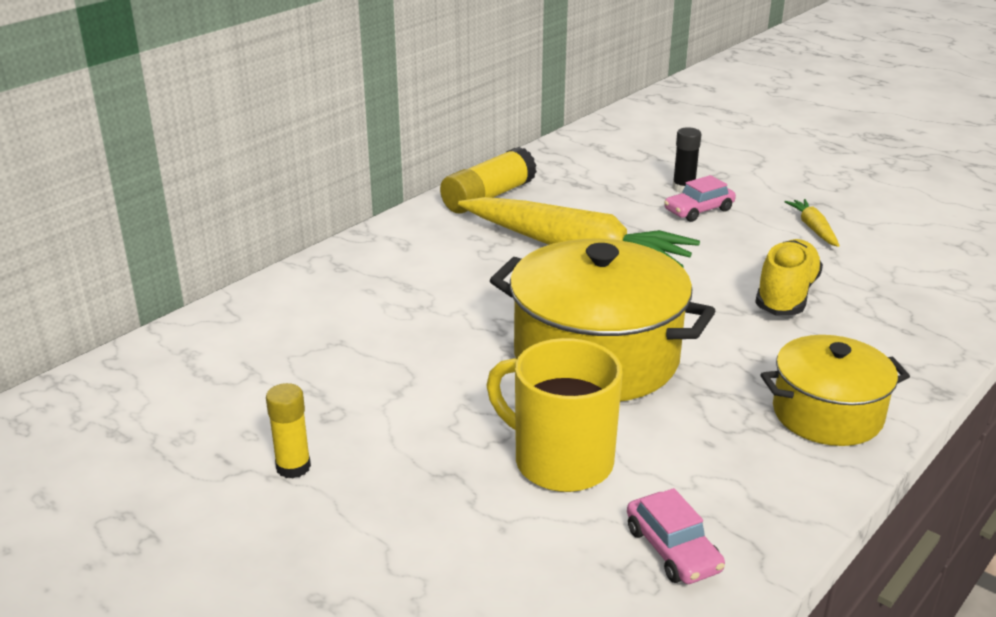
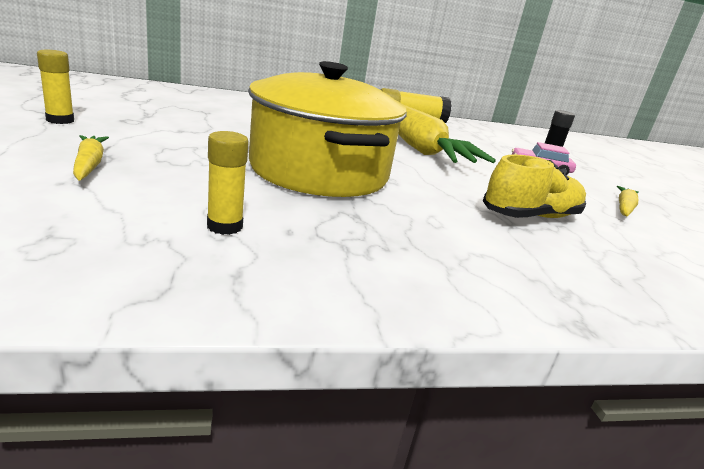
camera: 35 degrees right, 5 degrees down
yellow mug [487,338,623,492] -> none
pink car [627,488,725,584] -> none
yellow pot [760,335,910,446] -> none
none -> yellow carrot [73,135,109,181]
none -> yellow glue stick [207,131,249,235]

